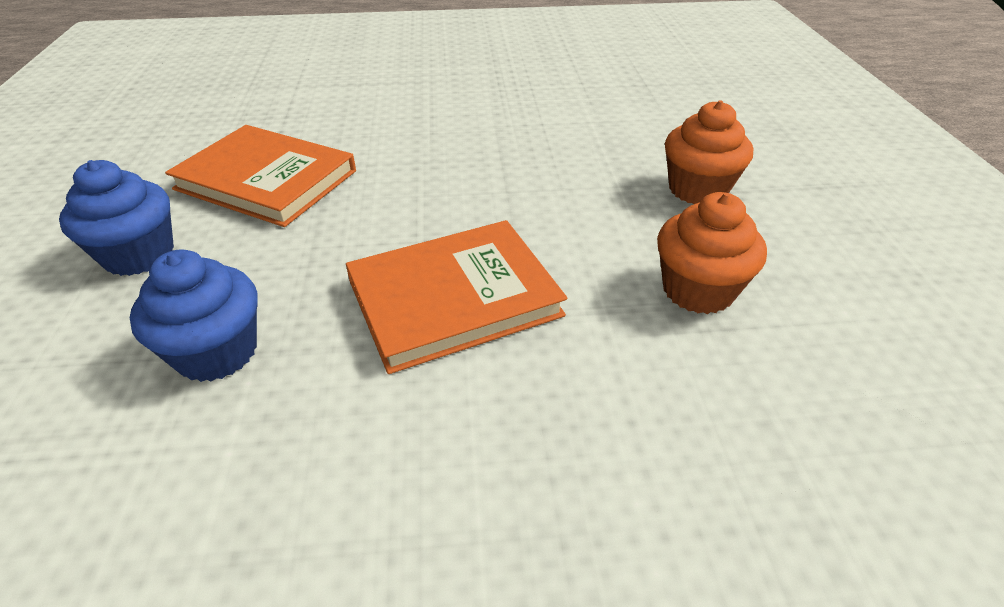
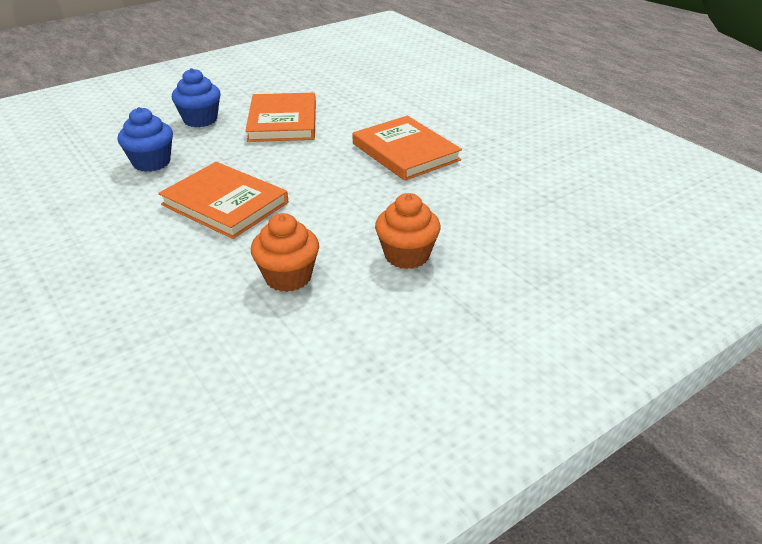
camera: 60 degrees right, 5 degrees down
none -> orange book [352,116,462,181]

